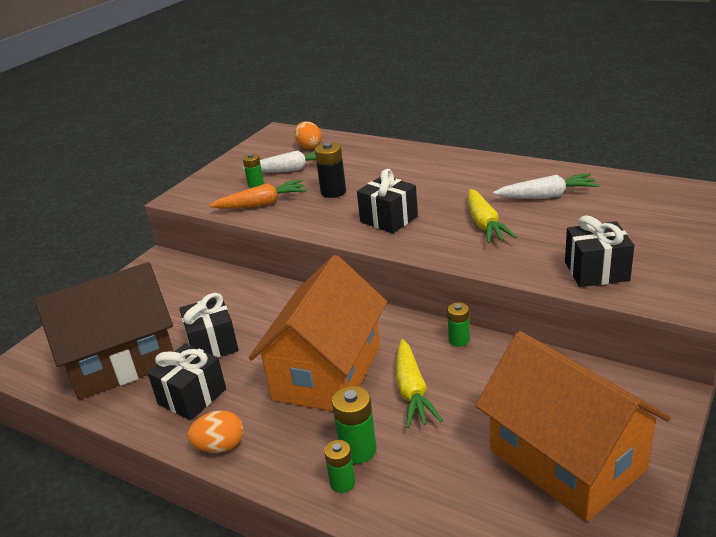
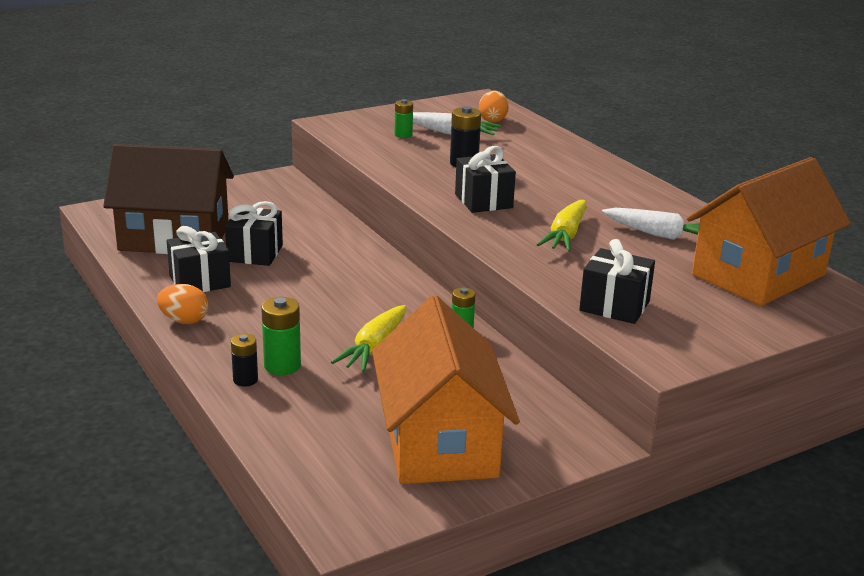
camera: 25 degrees right, 5 degrees down
orange carrot [210,179,308,209] -> none
orange house [249,255,387,411] -> orange house moved to [687,157,851,306]
green battery [324,440,355,493] -> black battery [231,334,258,387]

